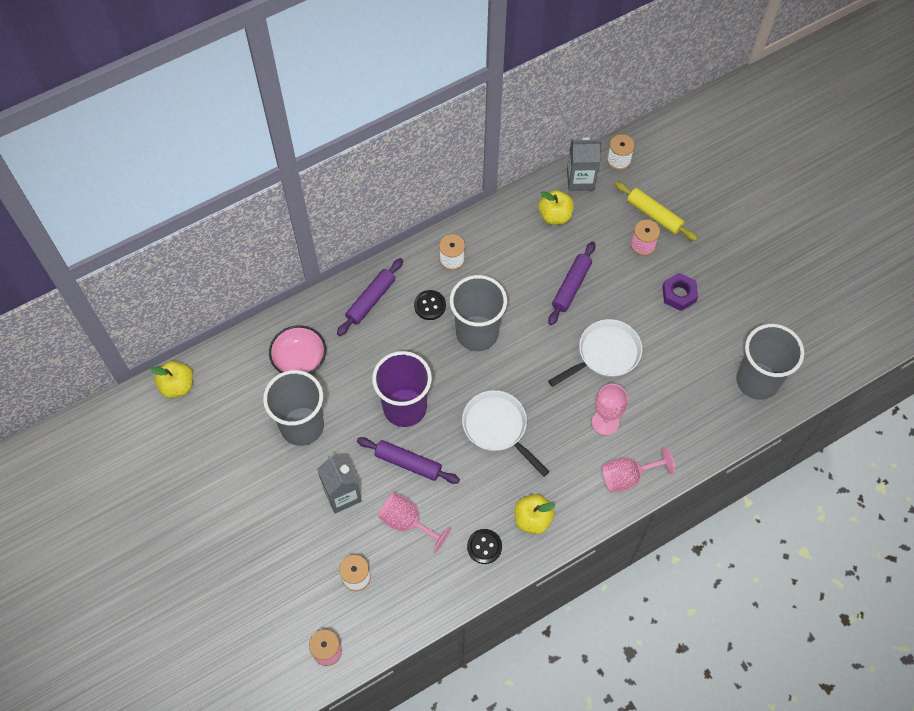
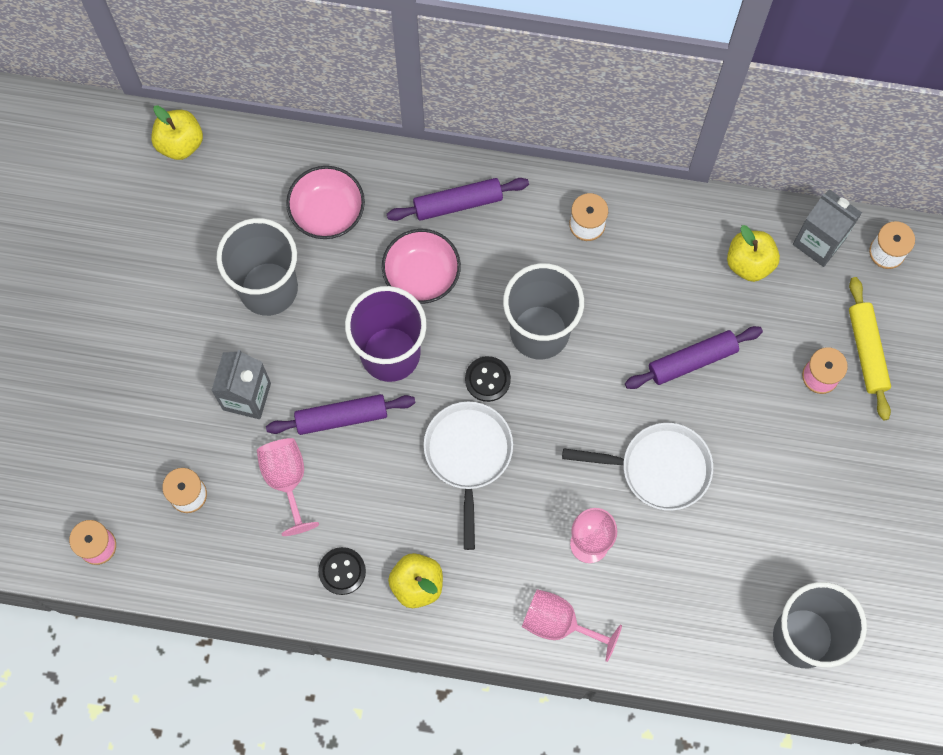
camera: 40 degrees right, 10 degrees up
purple rolling pin [357,437,460,484] -> purple rolling pin turned 75 degrees counterclockwise [266,394,415,435]
black button [414,290,446,320] -> black button moved to [465,356,511,402]
purple nut [662,273,698,311] -> none
none -> pink bowl [382,229,461,304]

